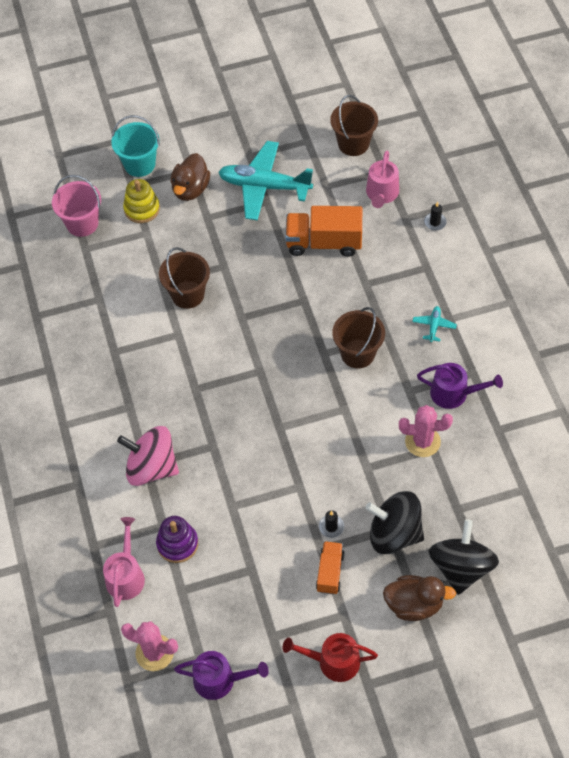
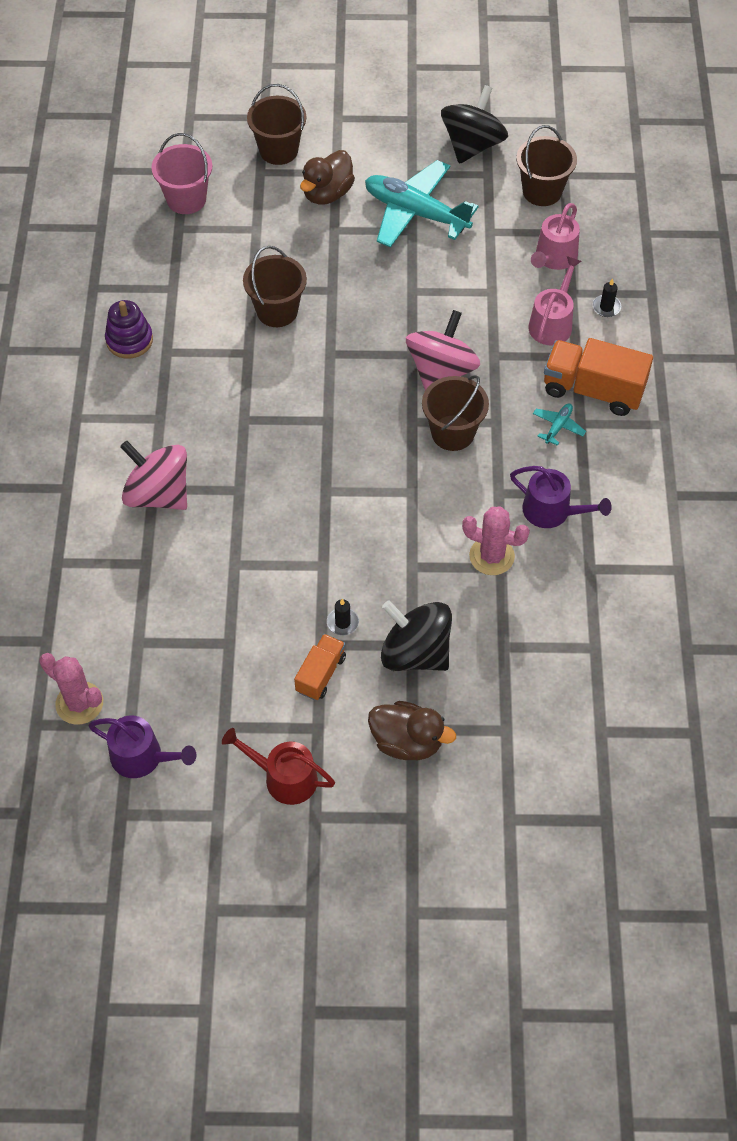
camera: 15 degrees right, 0 degrees up
pink watering can [103,517,145,607] -> pink watering can moved to [528,256,582,346]
turquoise bucket [111,115,160,177] -> brown bucket [247,84,306,165]
yellow stacking toy [123,179,160,223] -> none
purple stacking toy [156,516,198,563] -> purple stacking toy moved to [105,300,153,359]
orange truck [285,206,362,257] -> orange truck moved to [544,338,653,416]
black spinning top [429,519,499,595] -> black spinning top moved to [441,85,508,164]
none -> pink spinning top [406,310,480,390]

